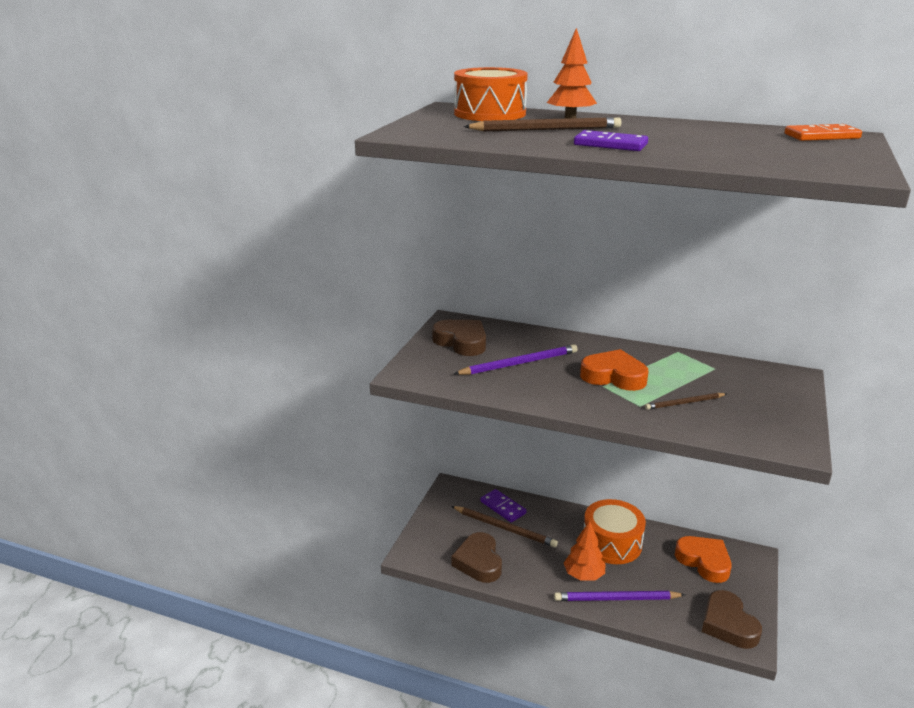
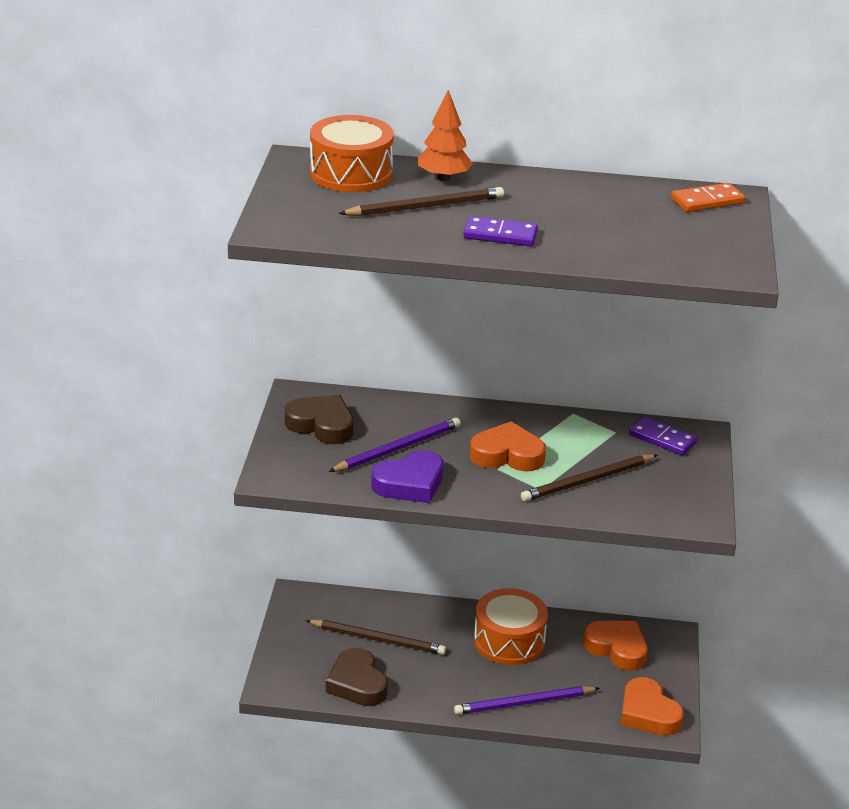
camera: 15 degrees left, 5 degrees up
purple domino [480,489,527,522] -> purple domino moved to [629,416,697,456]
orange tree [564,520,606,581] -> none
brown pencil [645,393,726,410] -> brown pencil [521,454,657,502], size x1.63
brown heart [702,590,762,649] -> orange heart [621,677,684,736]
none -> purple heart [371,450,443,503]

